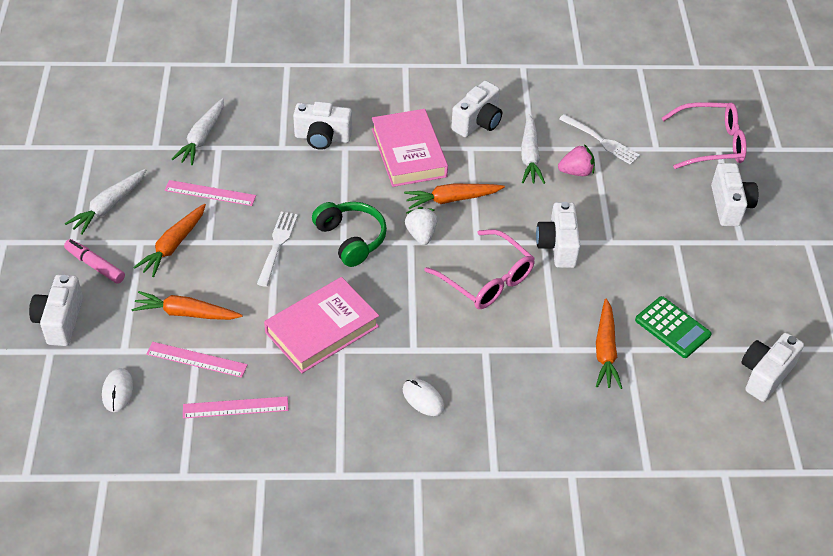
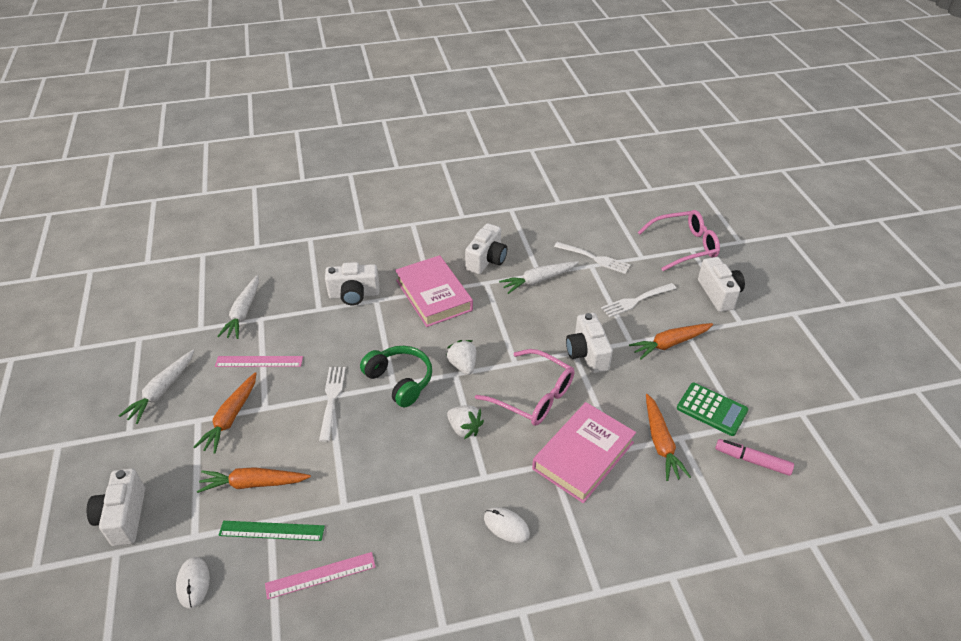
camera: 10 degrees left, 5 degrees down
pink marker [64,239,125,284] -> pink marker moved to [715,439,794,476]
pink ruler [146,342,248,378] -> green ruler [219,521,325,541]
pink book [264,277,379,373] -> pink book moved to [532,402,636,503]
orange carrot [404,184,505,209] -> orange carrot moved to [629,323,713,360]
white carrot [521,114,545,184] -> white carrot turned 75 degrees clockwise [499,261,579,294]
pink strawberry [558,144,595,176] -> none
white camera [741,333,804,402] -> none
none -> white strawberry [447,405,484,439]
none -> white fork [601,283,676,318]

